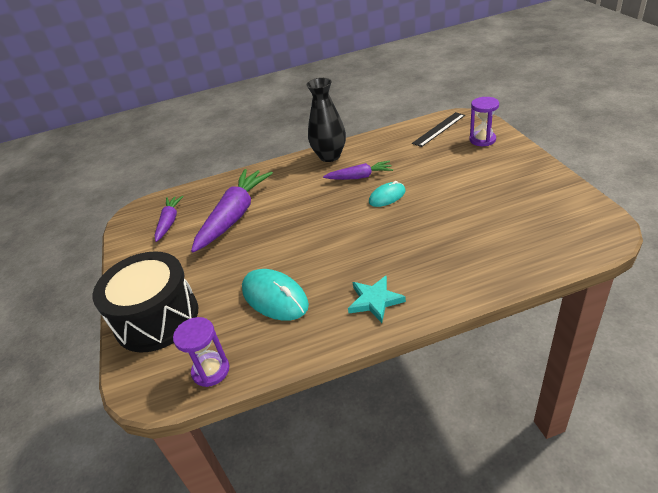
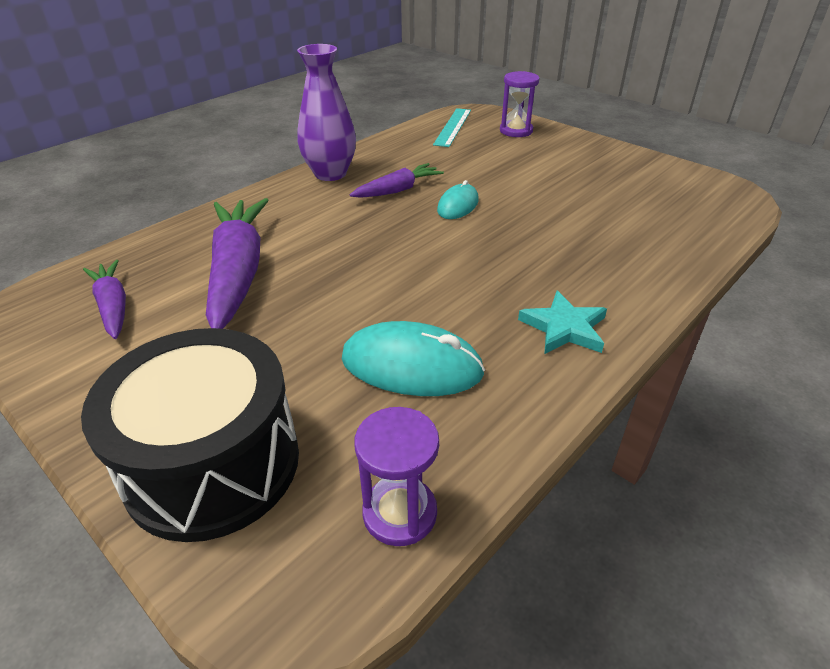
camera: 35 degrees left, 0 degrees up
black vase [306,78,346,162] -> purple vase [297,44,356,181]
black ruler [412,112,465,147] -> turquoise ruler [433,108,471,147]

